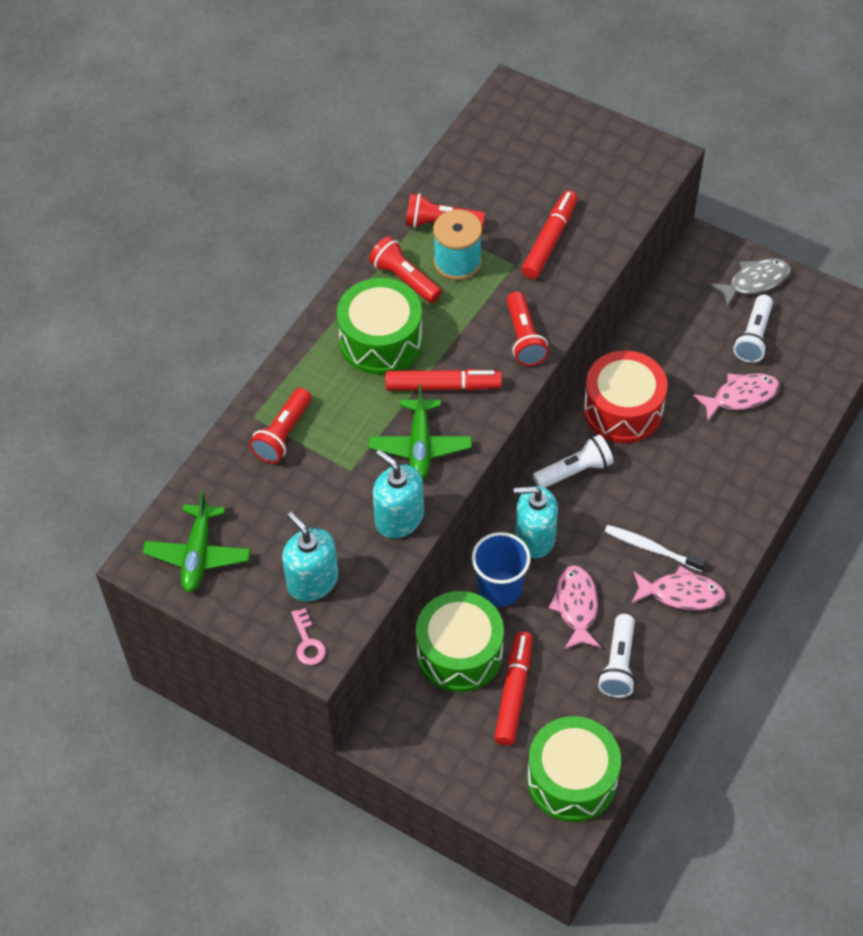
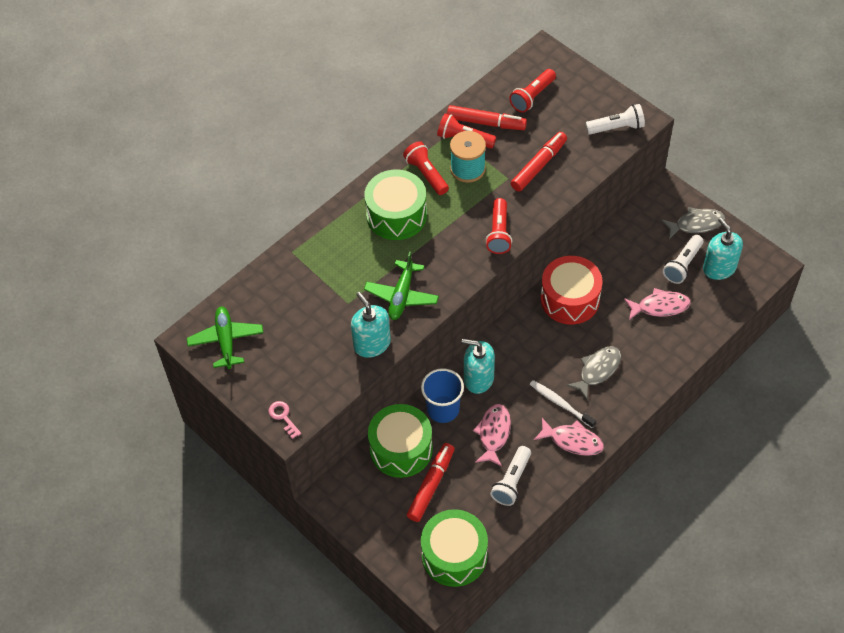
camera: 15 degrees right, 0 degrees up
green plane [142,491,250,593] -> green plane turned 150 degrees clockwise [187,306,263,369]
red flashlight [249,388,311,463] -> red flashlight moved to [509,69,556,113]
turquoise soap dispenser [282,512,338,601] -> turquoise soap dispenser moved to [703,218,743,280]
pink key [291,608,326,665] -> pink key turned 150 degrees clockwise [268,401,301,439]
red marker [385,369,502,391] -> red marker moved to [447,105,527,130]
white flashlight [533,435,614,488] -> white flashlight moved to [585,104,645,135]
none -> grey fish [566,347,621,400]

